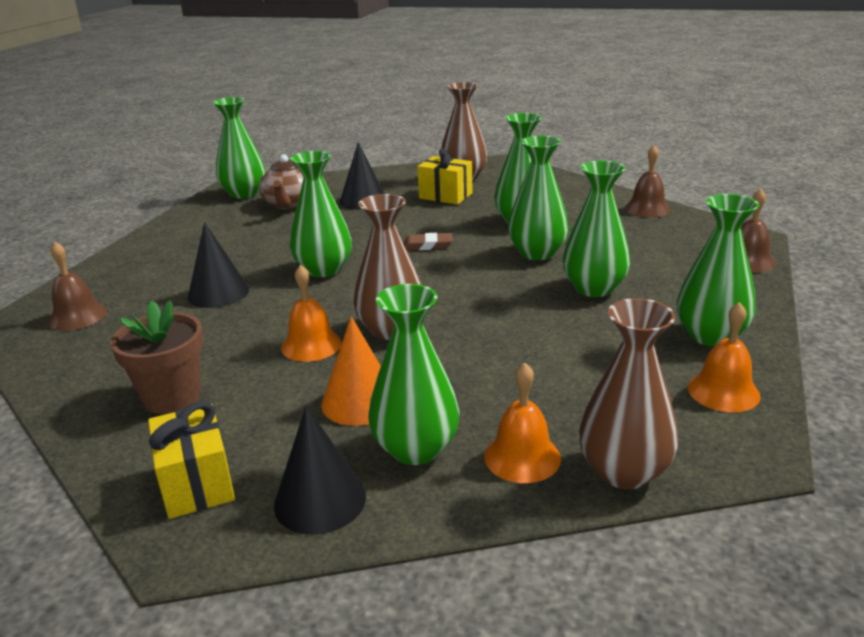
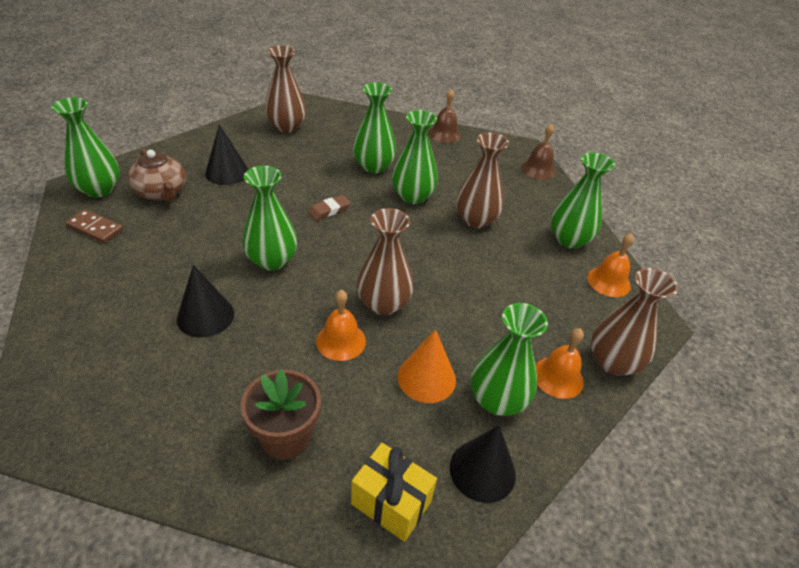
camera: 40 degrees left, 15 degrees up
brown bell [48,242,107,331] -> none
yellow gift [417,148,472,205] -> none
green vase [563,161,630,297] -> brown vase [456,133,509,228]
none -> brown domino [65,209,123,243]

